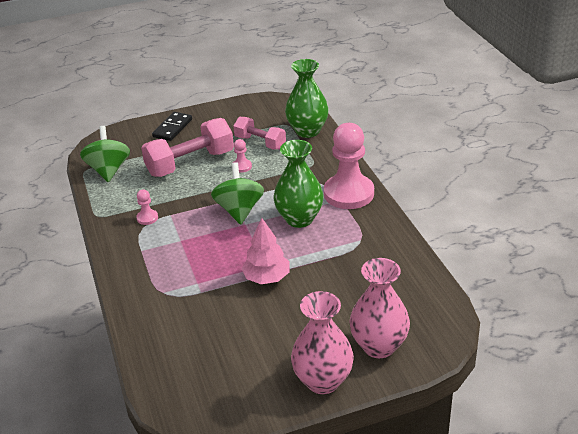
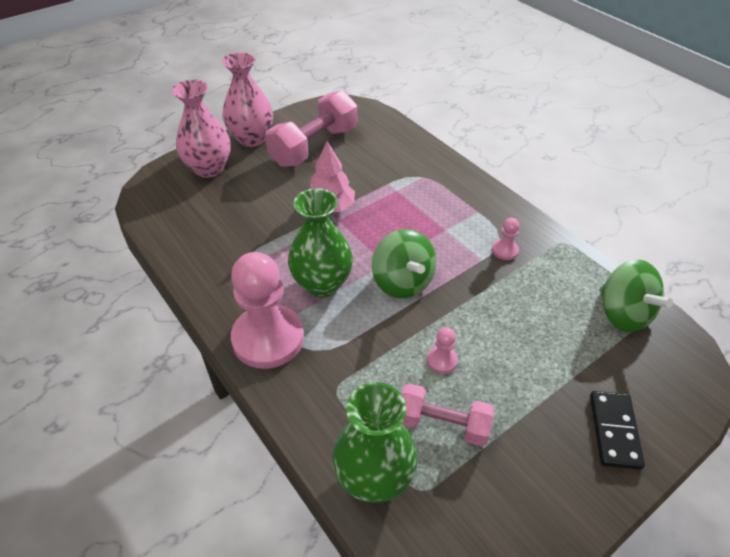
camera: 160 degrees right, 10 degrees up
pink dumbbell [141,118,234,177] -> pink dumbbell moved to [265,90,357,167]

